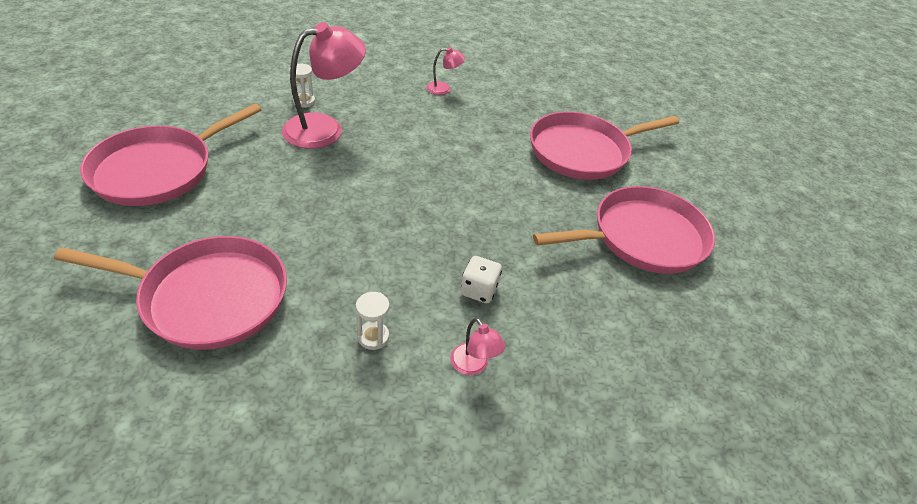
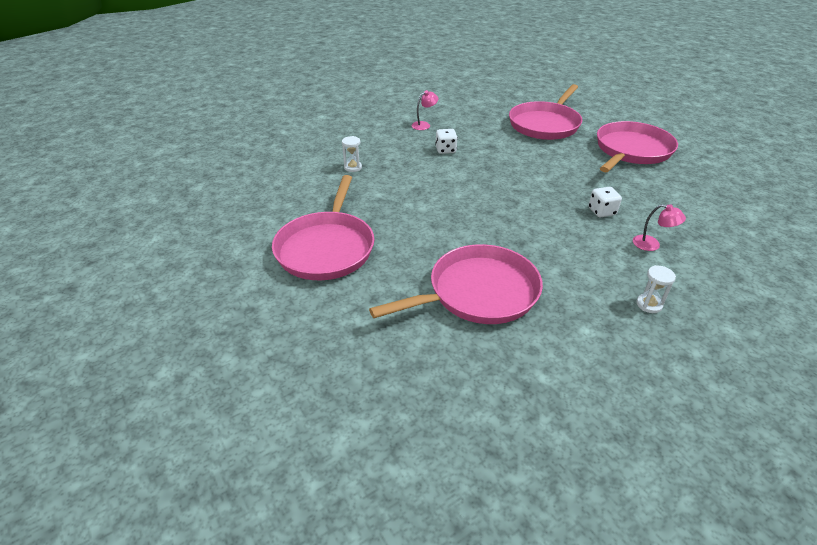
camera: 30 degrees left, 5 degrees down
pink lamp [282,22,366,149] -> none
white hourglass [356,292,390,350] -> white hourglass moved to [636,265,676,313]
none -> white dice [435,129,458,154]

